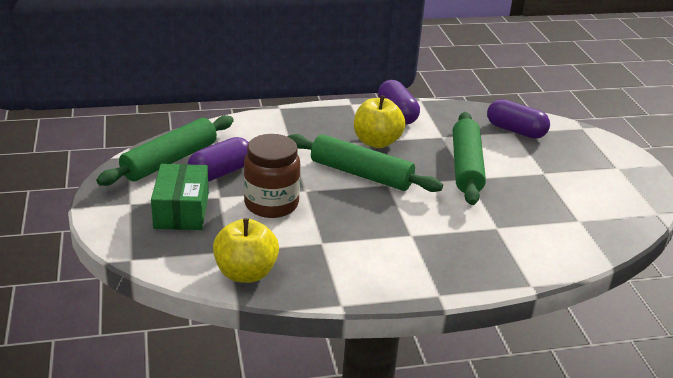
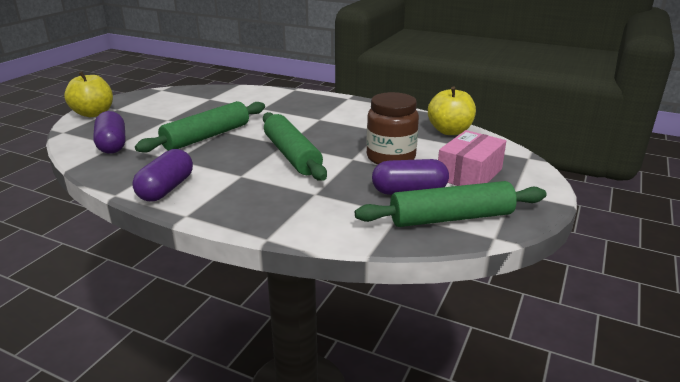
camera: 140 degrees left, 5 degrees down
green box [151,164,209,230] -> pink box [438,130,506,186]
yellow apple [354,95,406,148] -> yellow apple moved to [64,71,113,117]

